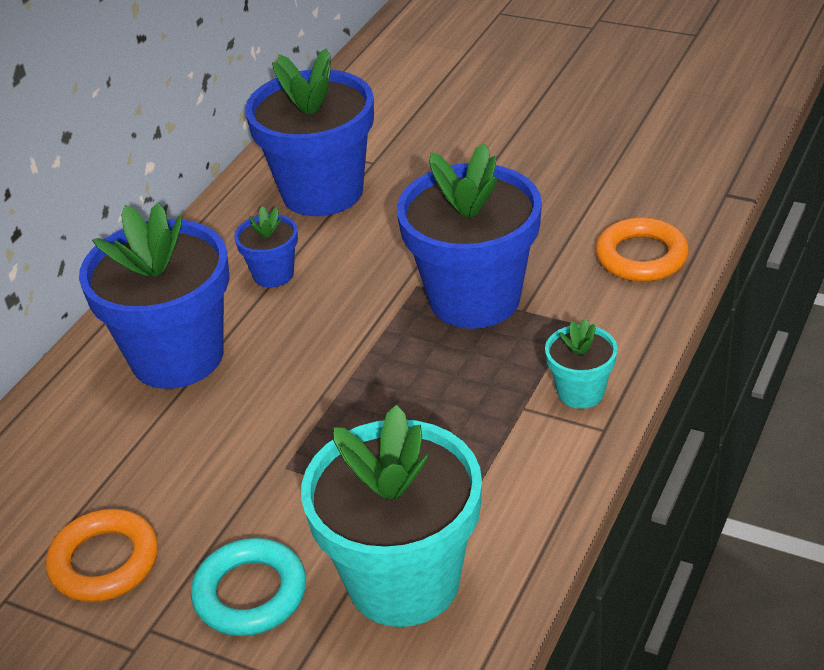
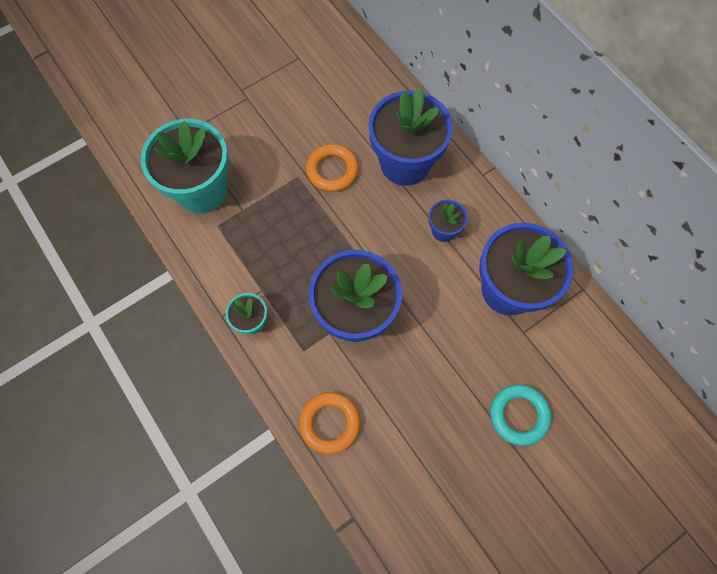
camera: 115 degrees right, 30 degrees up
orange ring [46,509,158,602] -> orange ring moved to [306,144,359,192]
turquoise ring [191,538,306,636] -> turquoise ring moved to [490,384,551,446]

